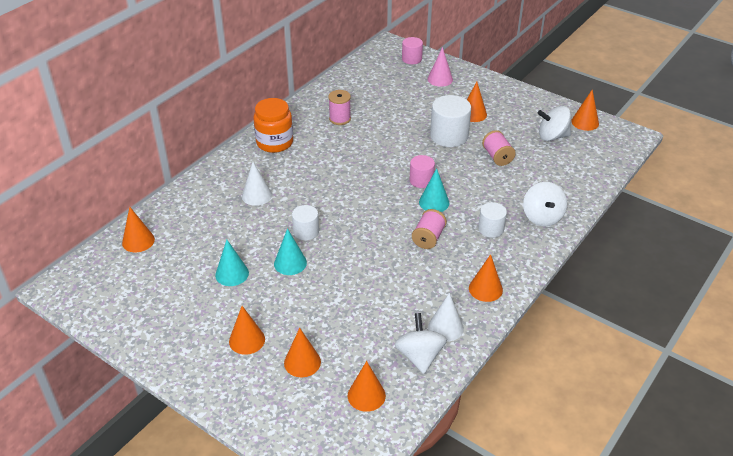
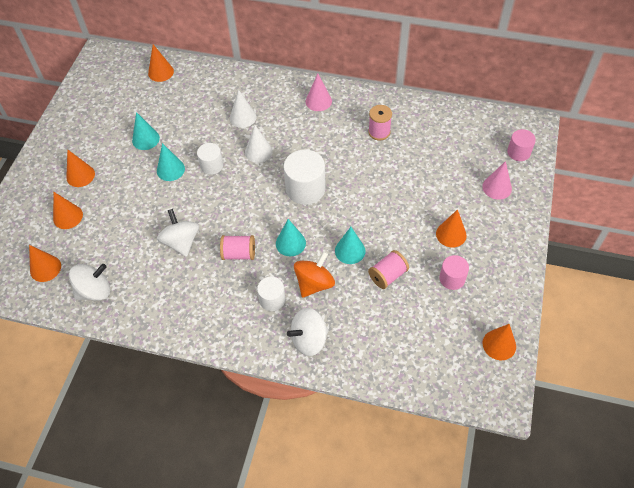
camera: 70 degrees right, 15 degrees up
orange jar [253,98,293,153] -> pink cone [306,74,332,111]
pink cylinder [410,155,435,188] -> pink cylinder moved to [439,255,469,290]
white cone [428,293,464,341] -> white cone moved to [245,125,273,163]
white cylinder [430,95,471,147] -> white cylinder moved to [283,150,326,205]
orange cone [469,254,503,302] -> none
white spinning top [538,106,571,141] -> white spinning top moved to [157,209,199,257]
none -> orange spinning top [294,251,335,298]
none -> turquoise cone [335,227,365,264]

